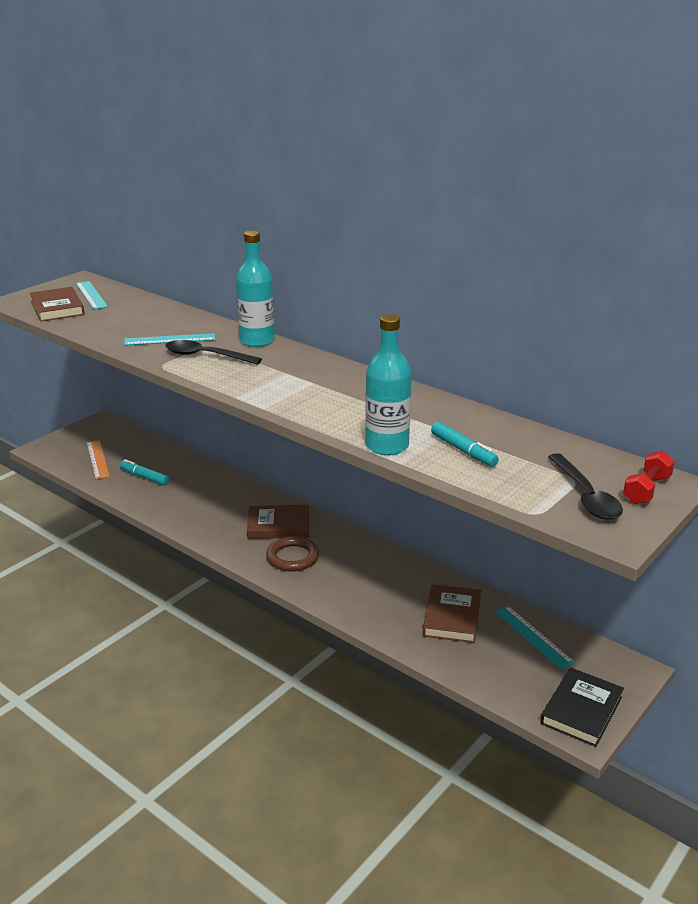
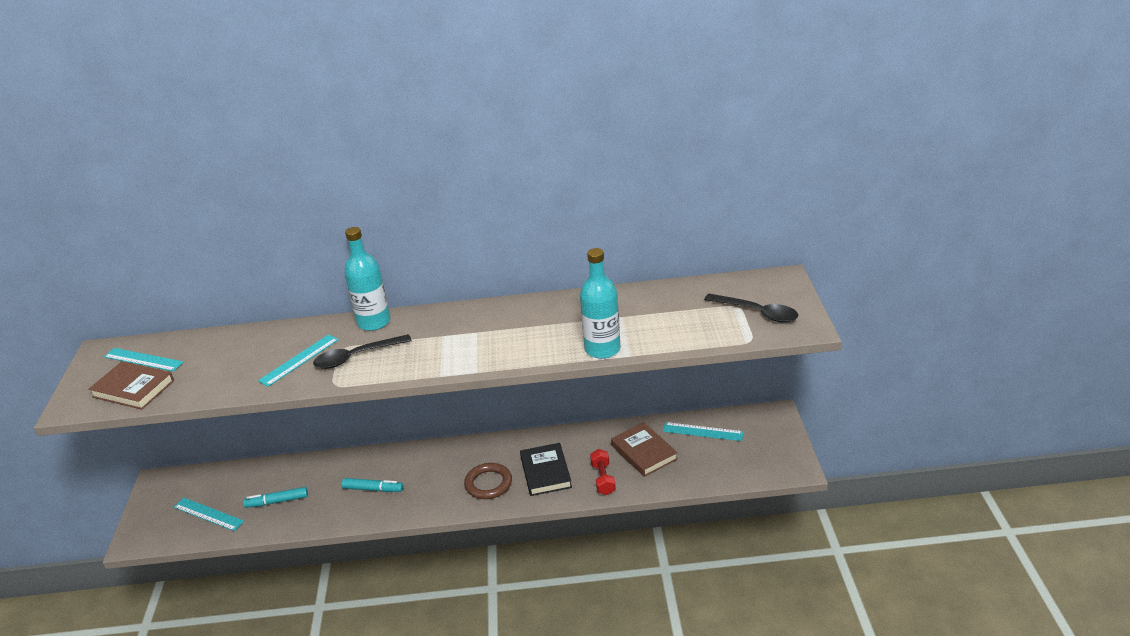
camera: 40 degrees left, 5 degrees up
orange ruler [87,440,110,479] -> turquoise ruler [174,498,244,531]
brown book [247,505,309,539] -> none
turquoise marker [431,422,499,467] -> turquoise marker moved to [342,478,403,492]
black book [540,667,624,747] -> black book moved to [520,443,572,496]
red dumbbell [623,451,675,504] -> red dumbbell moved to [590,449,616,495]

